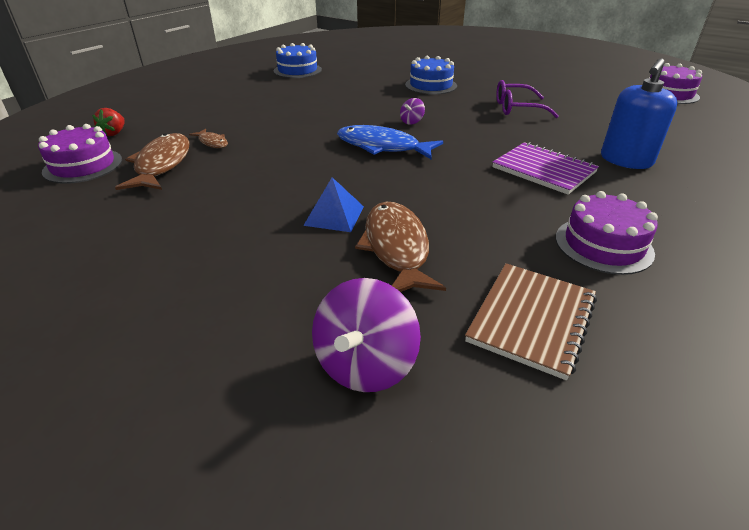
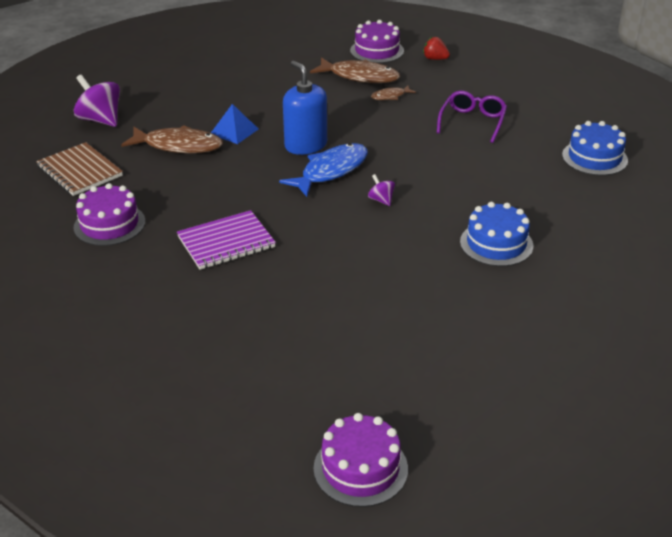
camera: 110 degrees right, 0 degrees up
purple glasses [496,80,559,118] -> purple glasses moved to [437,91,507,143]
blue soap dispenser [601,58,678,169] -> blue soap dispenser moved to [283,61,327,155]

